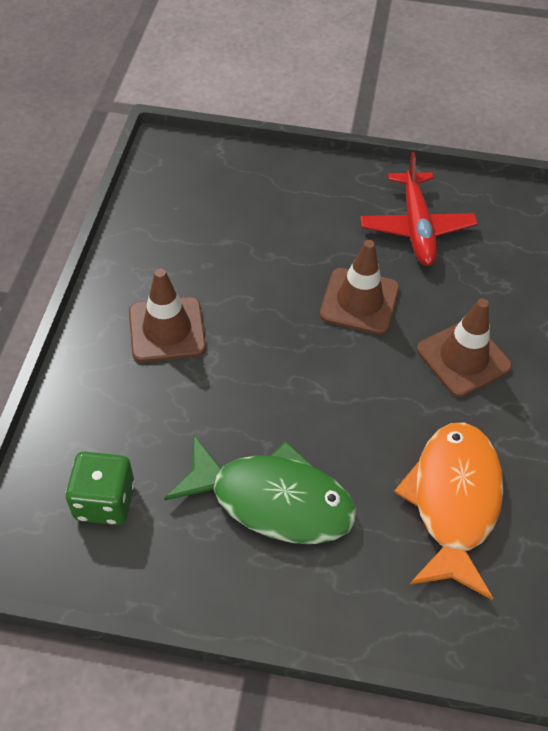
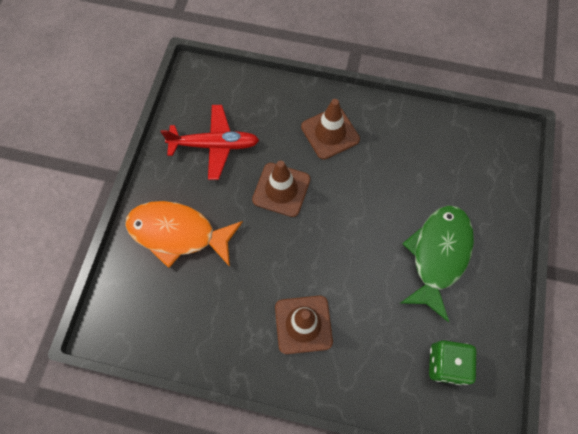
camera: 85 degrees left, 15 degrees up
orange fish [394,422,504,600] -> orange fish moved to [125,201,243,268]

